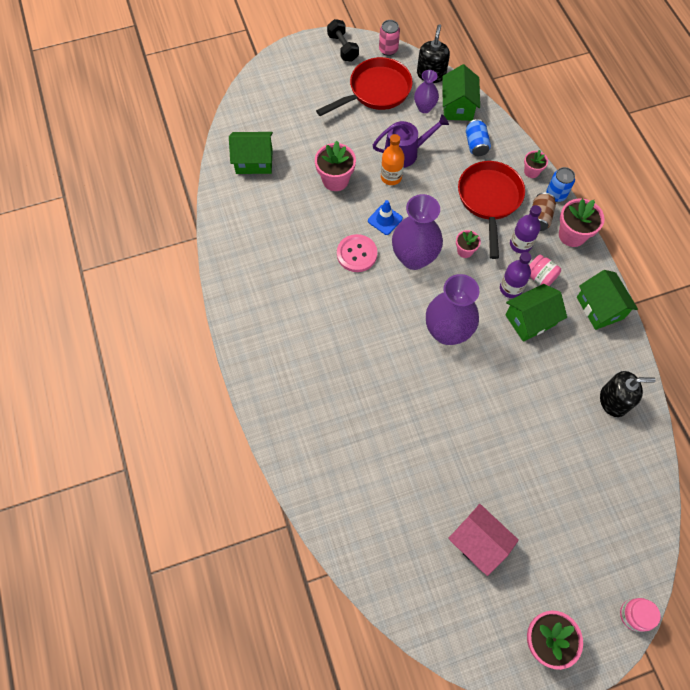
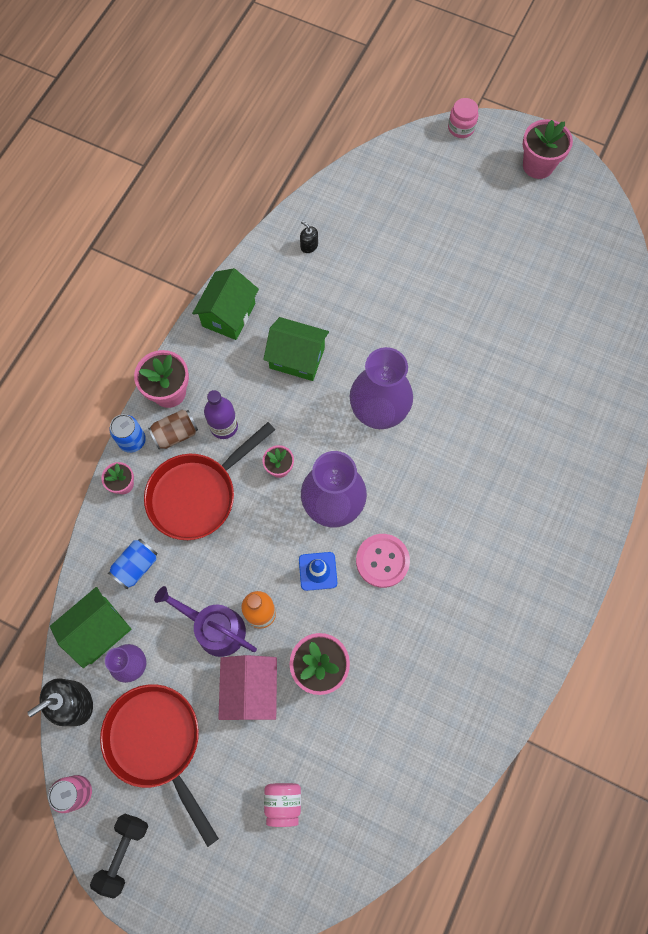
camera: 135 degrees left, 5 degrees up
green house [229,132,273,174] -> none
red pan [316,57,413,116] -> red pan turned 45 degrees clockwise [100,684,219,847]
pink house [448,504,519,576] -> pink house moved to [218,655,277,720]
purple bottle [500,252,532,298] -> none
pink jar [529,254,561,286] -> pink jar moved to [264,783,301,827]
black soap dispenser [600,371,656,417] -> black soap dispenser [300,221,318,253], size x0.51

